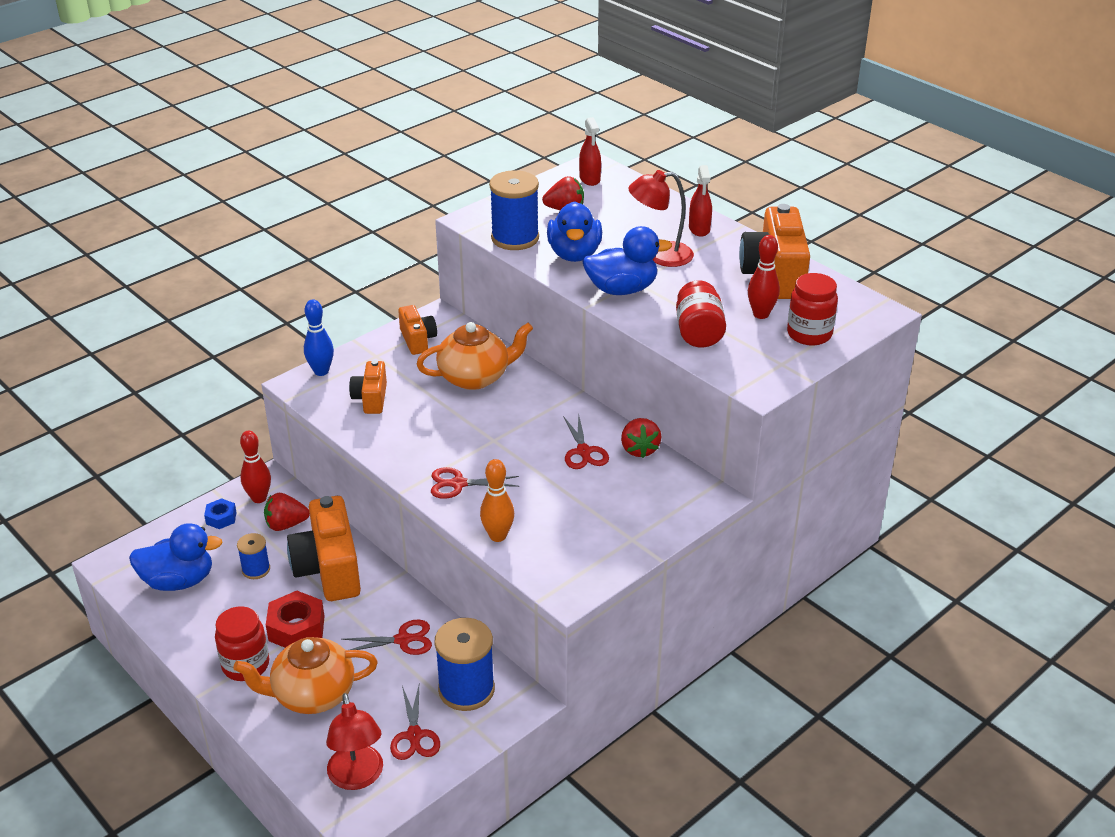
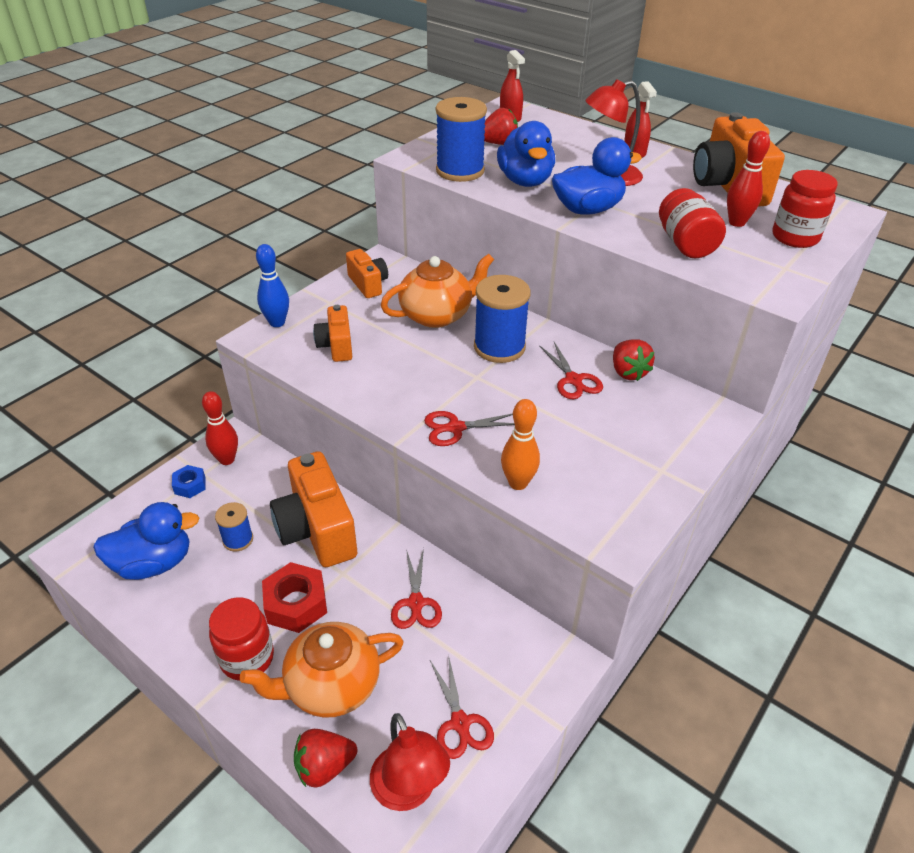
camera: 10 degrees left, 5 degrees up
red strawberry [264,493,310,531] -> red strawberry moved to [294,729,357,787]
red scissors [341,619,432,655] -> red scissors turned 105 degrees clockwise [391,548,442,629]
blue spool [434,618,495,711] -> blue spool moved to [474,275,531,363]

